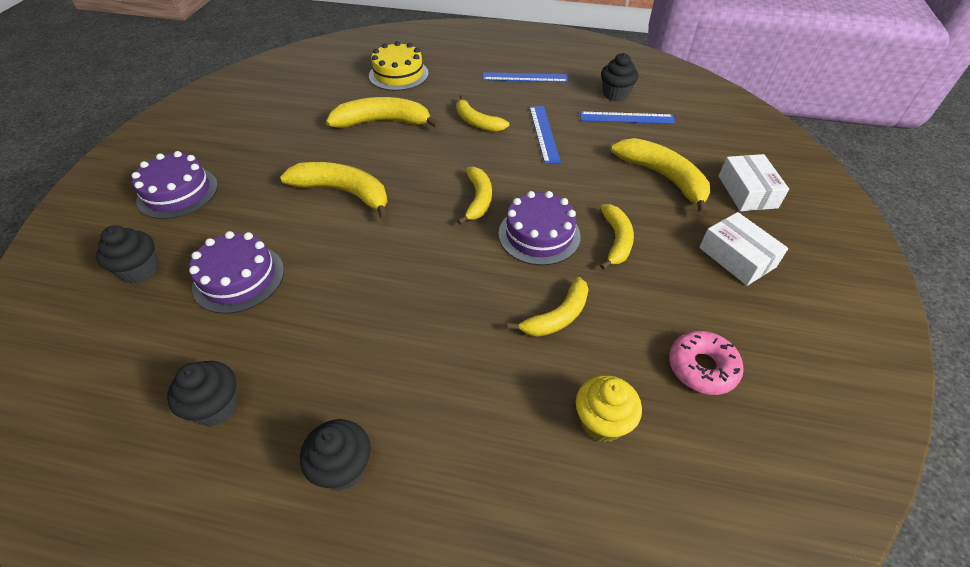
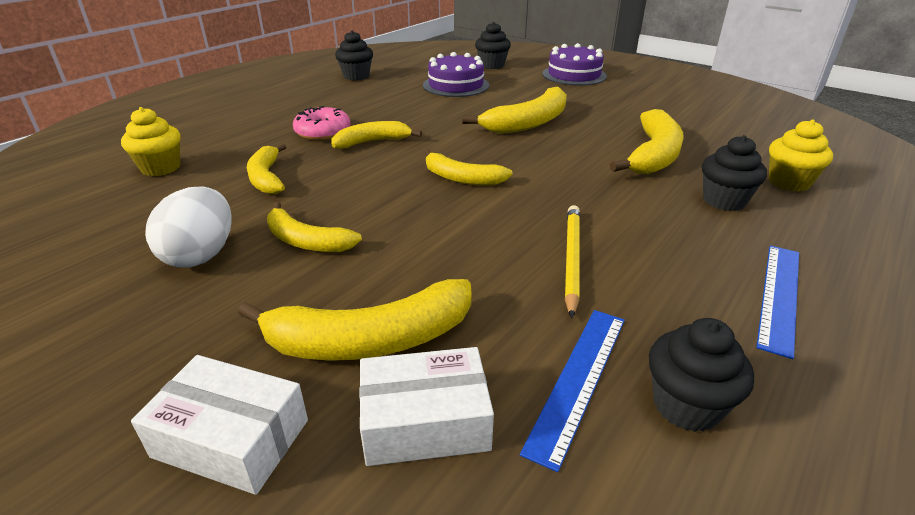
camera: 115 degrees right, 15 degrees down
black cupcake [300,419,371,490] -> black cupcake moved to [702,135,767,211]
yellow cake [369,41,429,91] -> yellow cupcake [769,119,833,192]
yellow banana [456,95,509,132] -> yellow banana moved to [332,121,422,149]
purple cake [499,191,581,265] -> none
blue ruler [529,106,561,164] -> yellow pencil [565,205,580,318]
pink donut [669,331,744,395] -> pink donut moved to [293,106,350,140]
white box [699,212,788,286] -> white box moved to [359,347,494,466]
none -> white egg [145,186,232,268]

